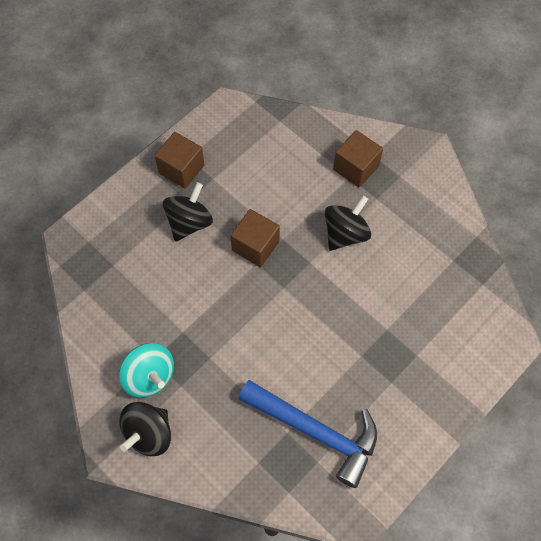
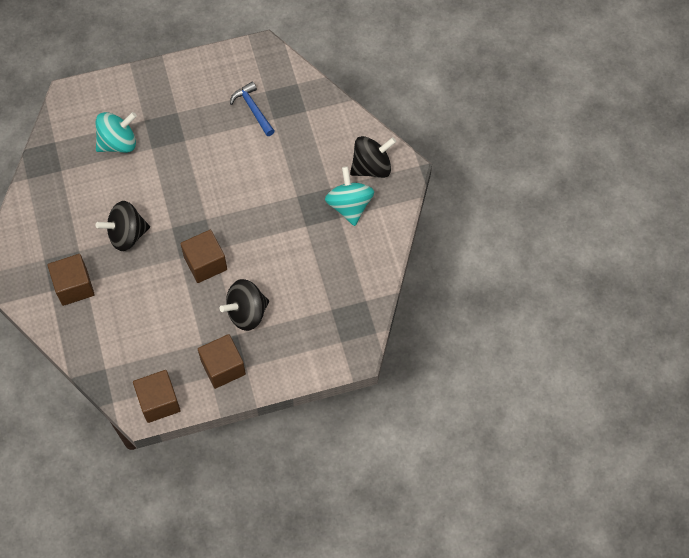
camera: 150 degrees left, 0 degrees up
blue hammer [238,380,377,488] -> blue hammer [230,82,275,136], size x0.53
none -> turquoise spinning top [96,112,137,153]
none -> brown cube [133,370,181,423]

